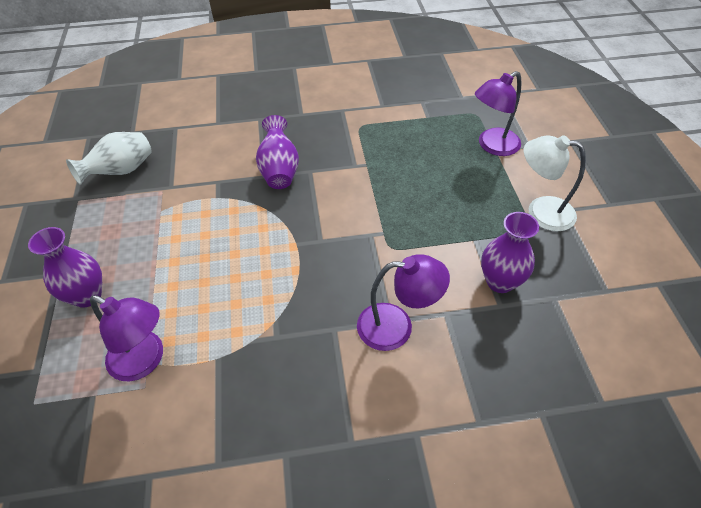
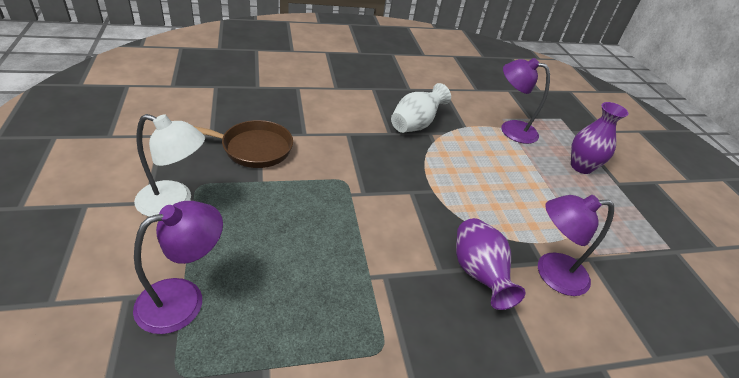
camera: 170 degrees right, 10 degrees down
white vase [66,132,151,185] -> white vase moved to [391,83,451,133]
purple lamp [357,254,450,351] -> purple lamp moved to [538,195,614,296]
purple vase [481,212,539,293] -> brown pan [194,120,293,168]

